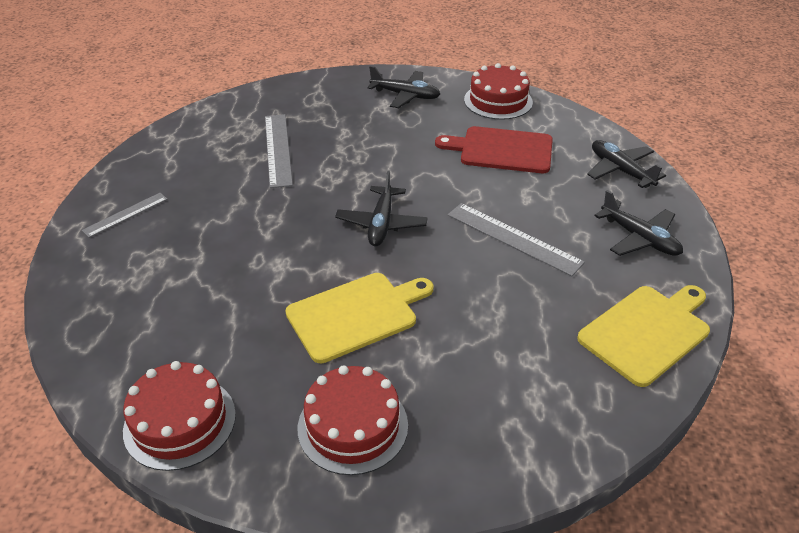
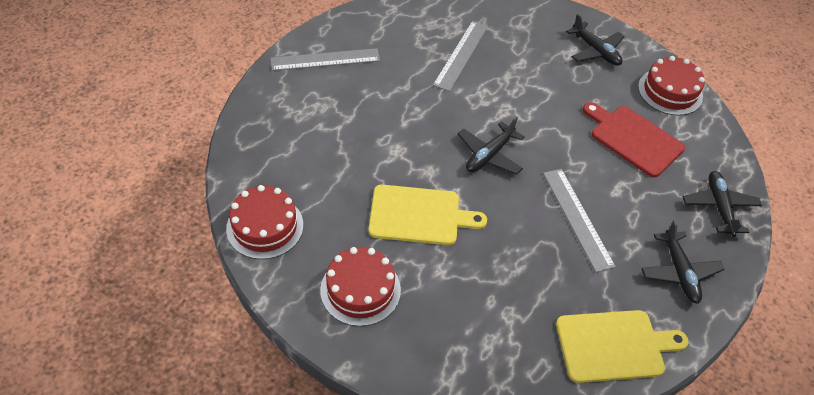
camera: 30 degrees right, 10 degrees up
grey ruler [82,193,167,238] -> grey ruler [270,48,380,71], size x1.62

